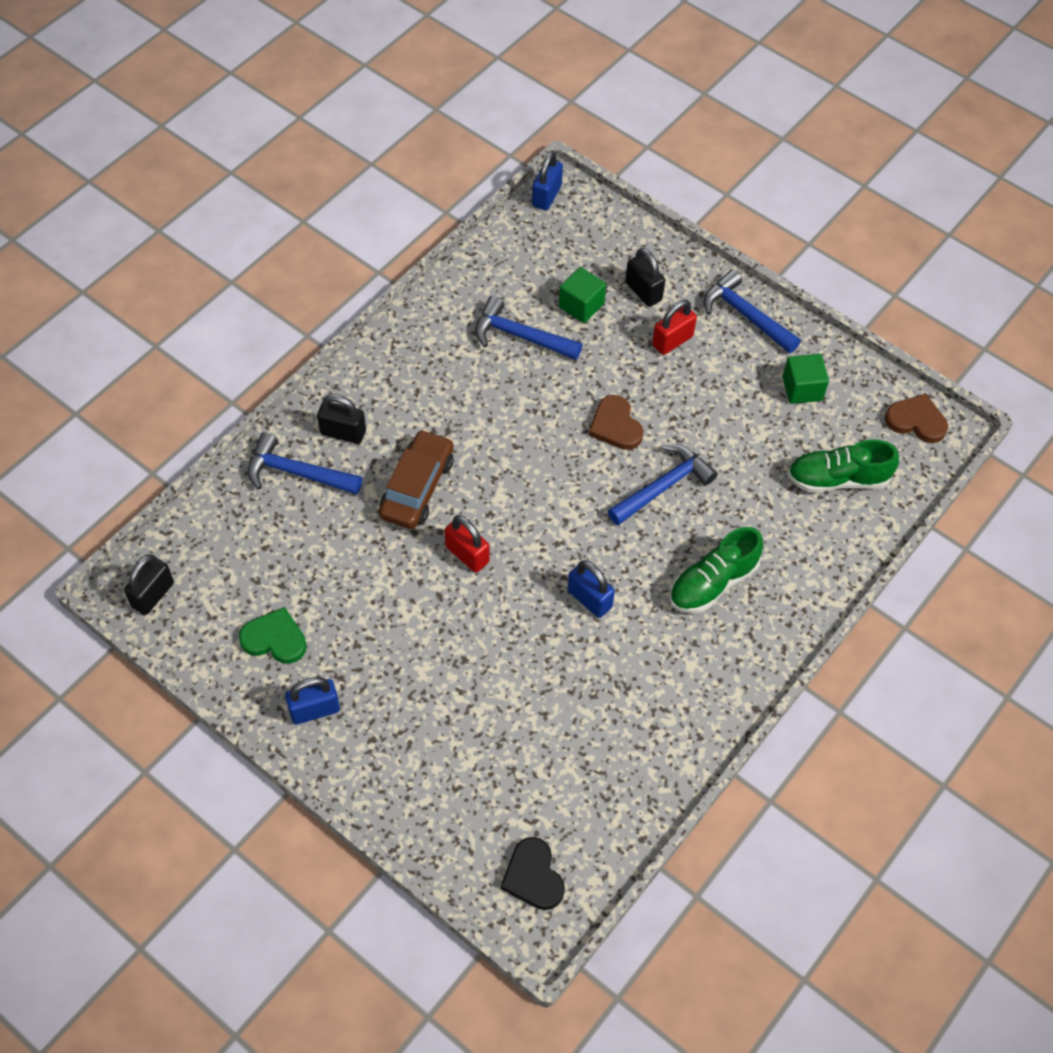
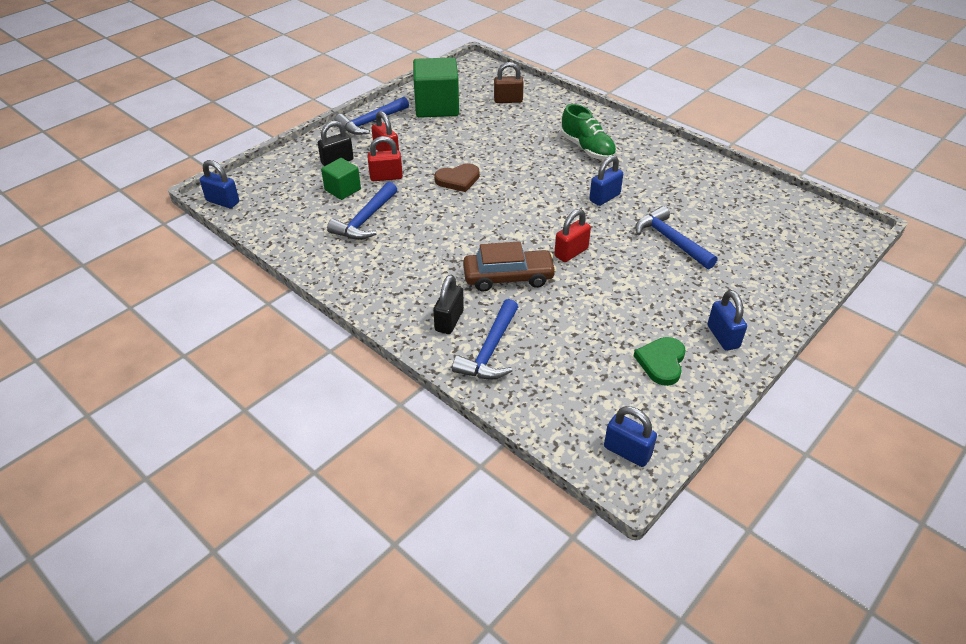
camera: 85 degrees left, 15 degrees down
black padlock [124,554,174,615] -> blue padlock [604,406,657,467]
brown car [379,429,453,529] -> brown car turned 150 degrees clockwise [463,241,557,292]
black heart [501,837,565,910] -> none
blue hammer [608,444,717,525] -> blue hammer moved to [635,206,717,269]
green cube [782,354,829,404] -> green cube [413,57,459,118], size x1.82
green shoe [787,439,899,493] -> brown padlock [494,62,524,103]
brown heart [885,394,948,443] -> none
none -> red padlock [368,136,403,181]

